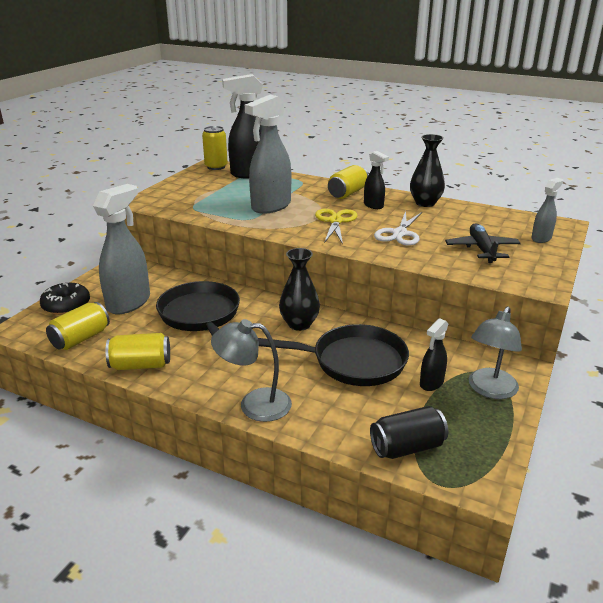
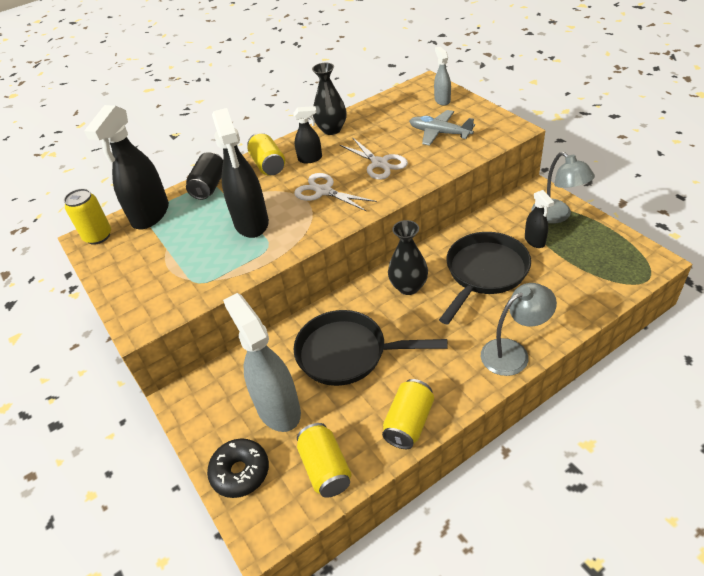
camera: 55 degrees left, 15 degrees up
grey lamp [211,319,292,422] -> grey lamp turned 150 degrees counterclockwise [481,283,557,376]
grey spray bottle [245,95,291,214] -> black spray bottle [212,108,269,238]
yellow scissors [315,209,357,244] -> white scissors [294,173,377,211]
black can [370,406,448,459] -> black can moved to [186,152,223,200]
black plane [445,223,521,263] -> grey plane [409,110,475,146]

